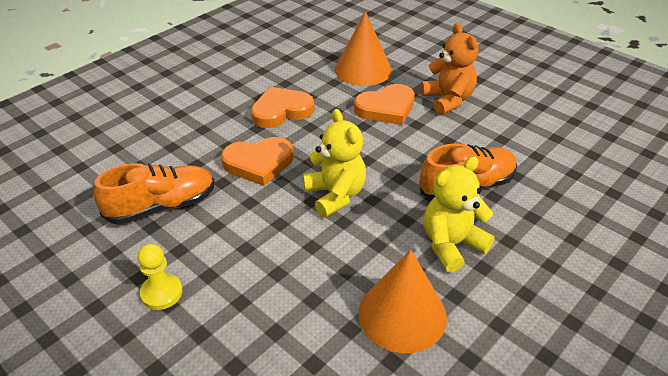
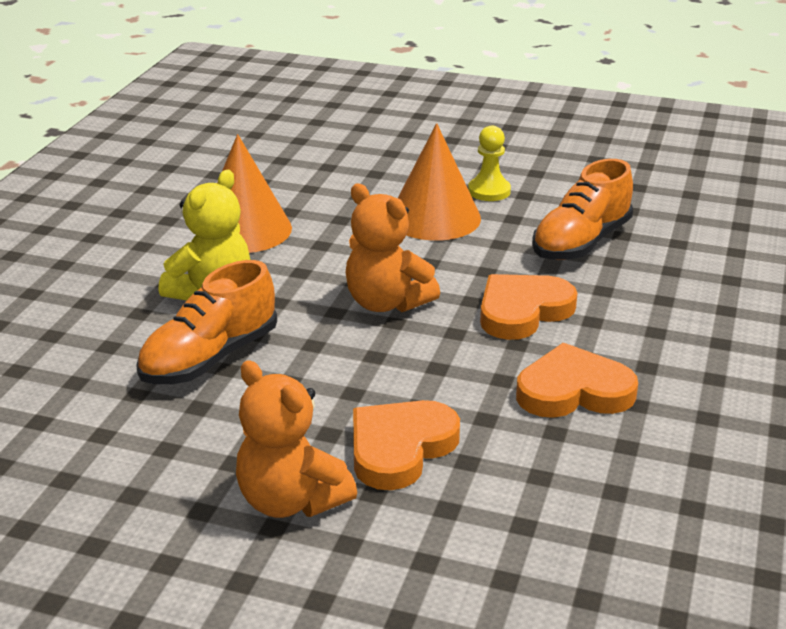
camera: 155 degrees right, 10 degrees down
orange heart [251,87,314,128] -> orange heart turned 135 degrees counterclockwise [516,343,638,418]
yellow teddy bear [303,109,366,217] -> orange teddy bear [345,184,440,312]
orange cone [335,11,392,86] -> orange cone moved to [398,123,481,241]

